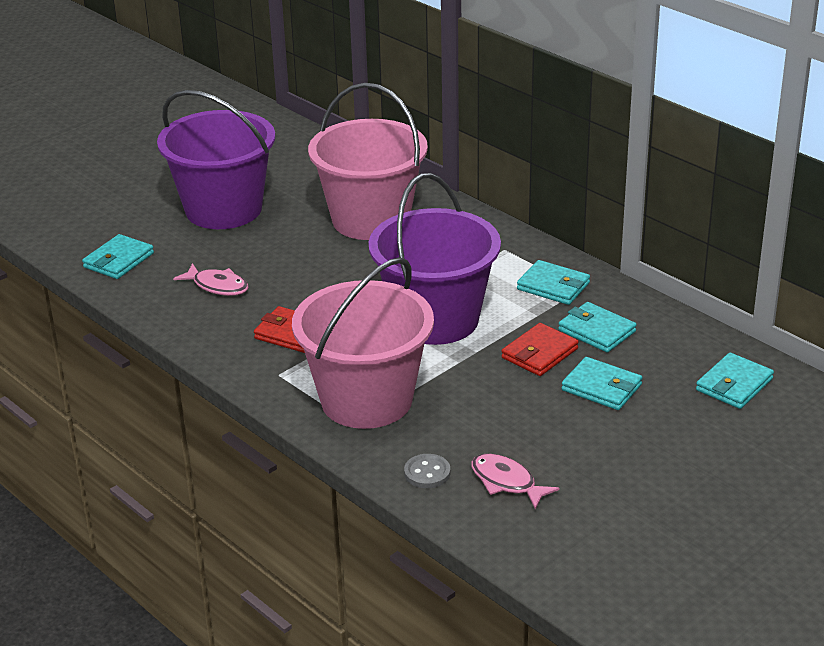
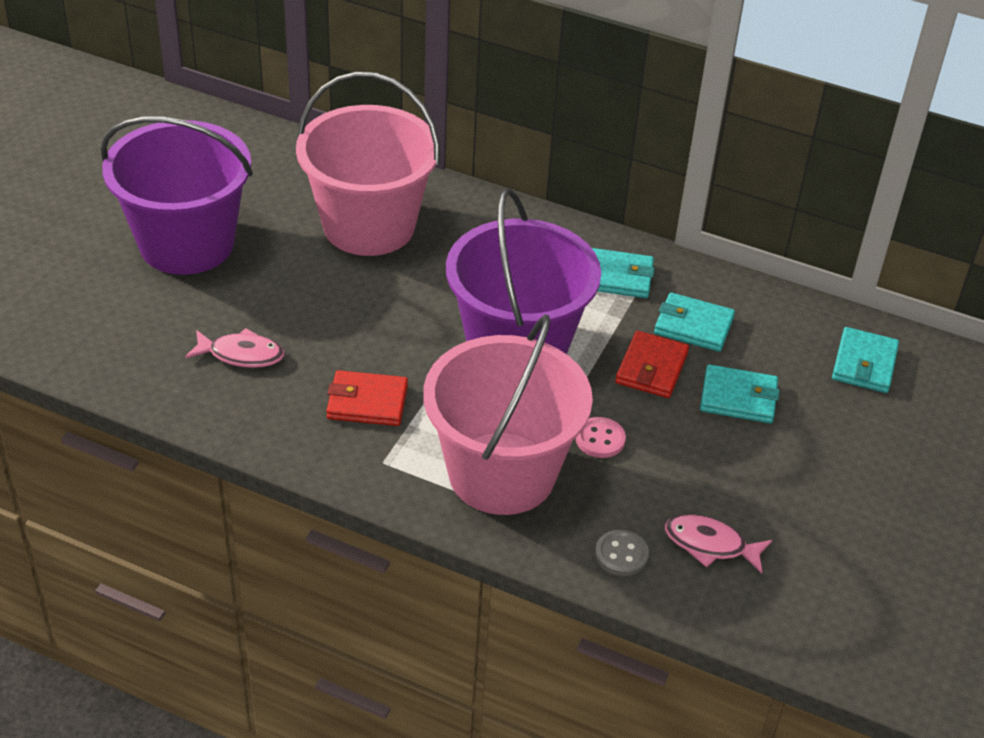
camera: 25 degrees left, 10 degrees up
turquoise wallet [82,234,154,279] -> none
none -> pink button [576,417,626,458]

